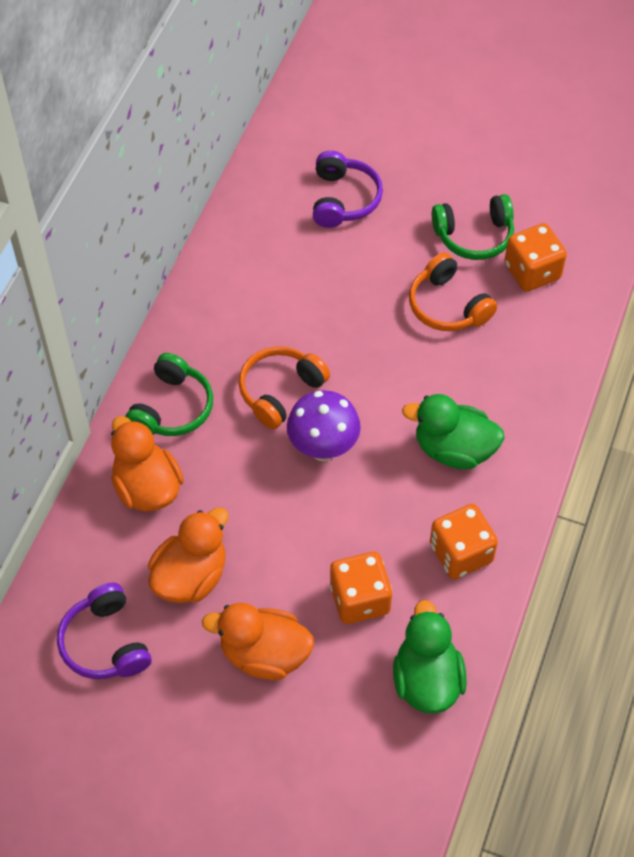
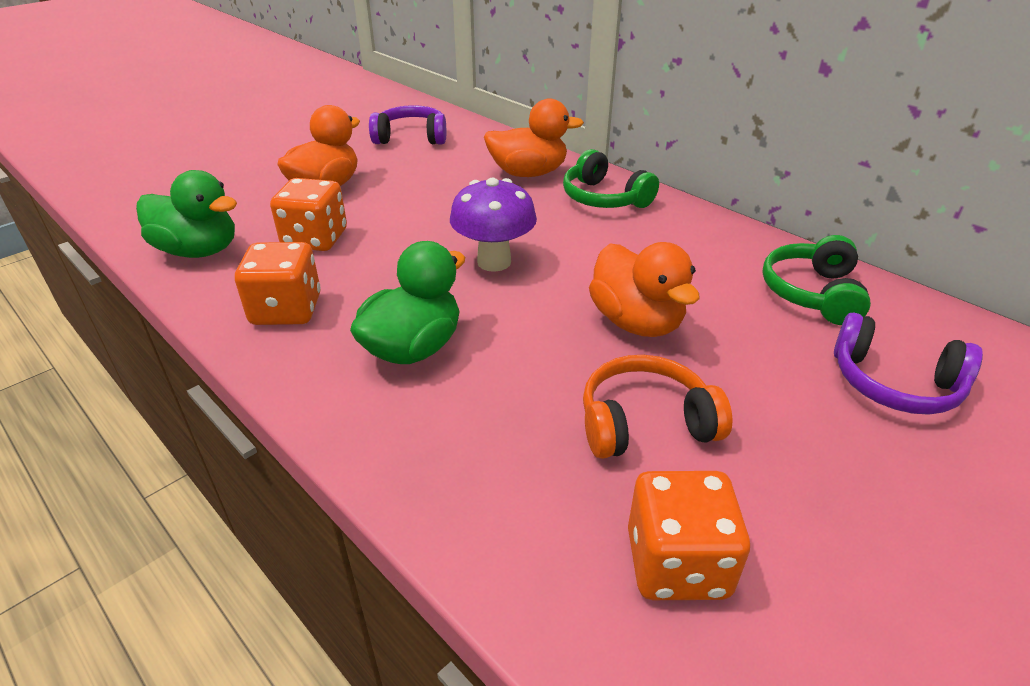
camera: 115 degrees right, 20 degrees down
orange duck [148,507,228,603] -> orange duck moved to [589,242,700,337]
orange headphones [238,346,330,429] -> none
green headphones [432,194,514,260] -> green headphones moved to [762,235,871,325]

